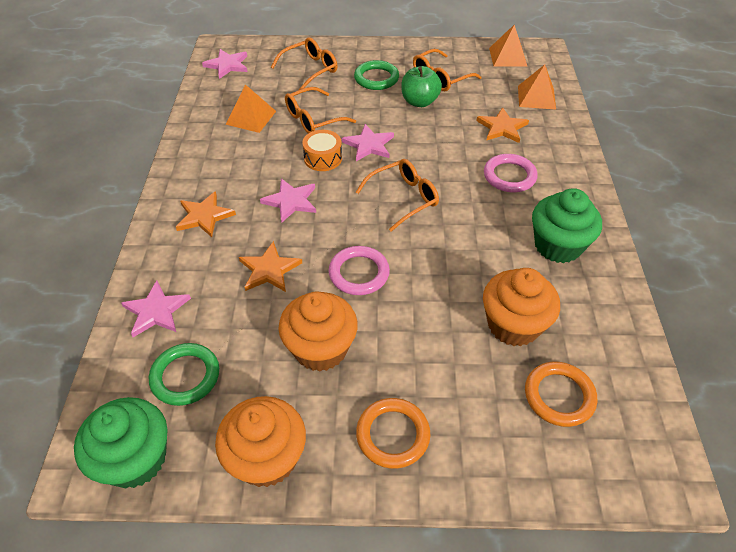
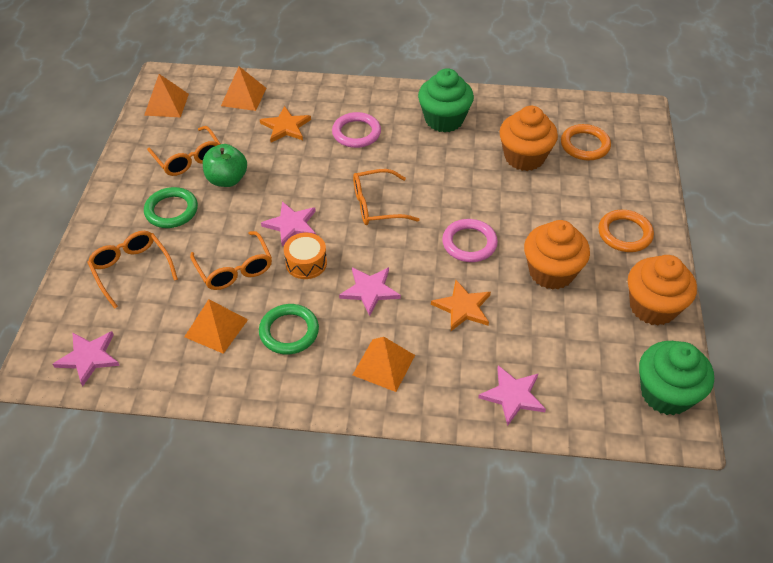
camera: 85 degrees left, 0 degrees up
green ring [149,343,219,406] -> green ring moved to [259,304,319,354]
orange star [176,191,236,237] -> orange pyramid [353,337,415,392]
orange glasses [356,159,439,232] -> orange glasses turned 75 degrees counterclockwise [353,169,420,225]

